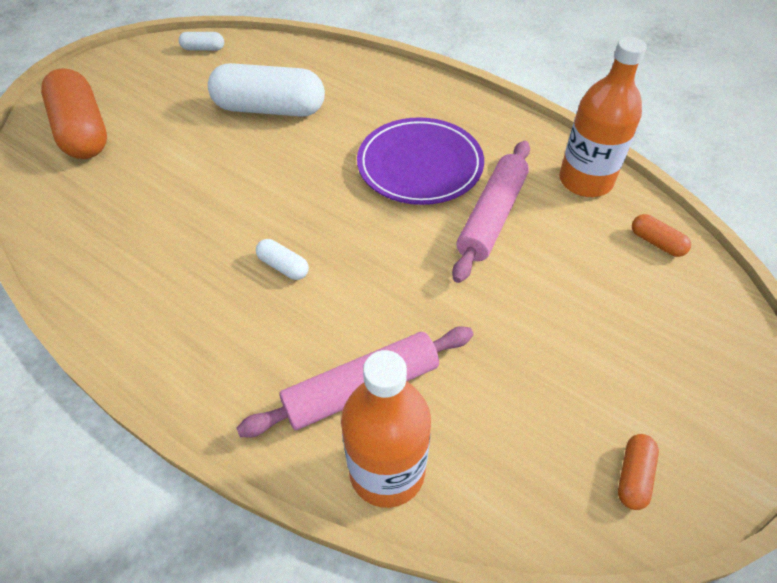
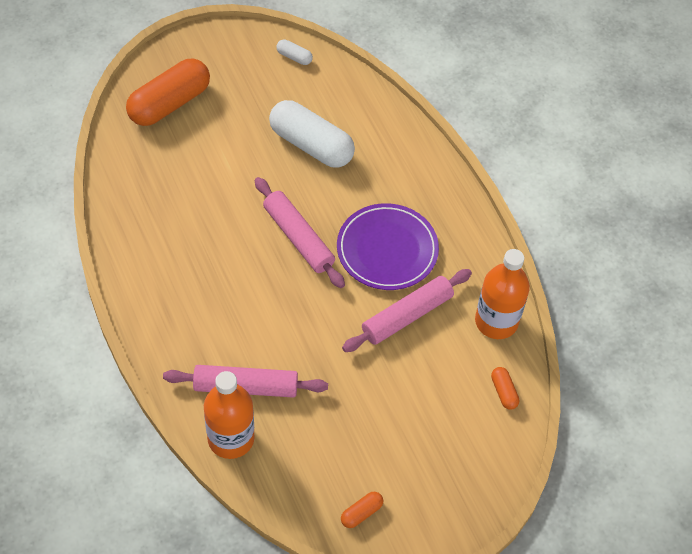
camera: 25 degrees right, 5 degrees up
orange capsule [41,68,107,159] -> orange capsule turned 45 degrees clockwise [126,58,210,126]
white capsule [256,239,309,280] -> none
none -> pink rolling pin [255,177,345,288]

